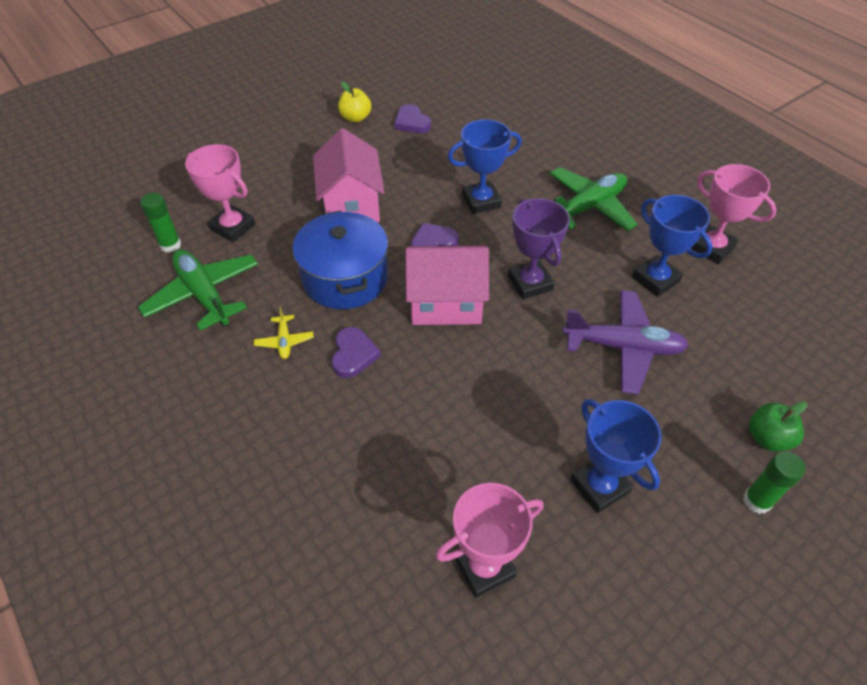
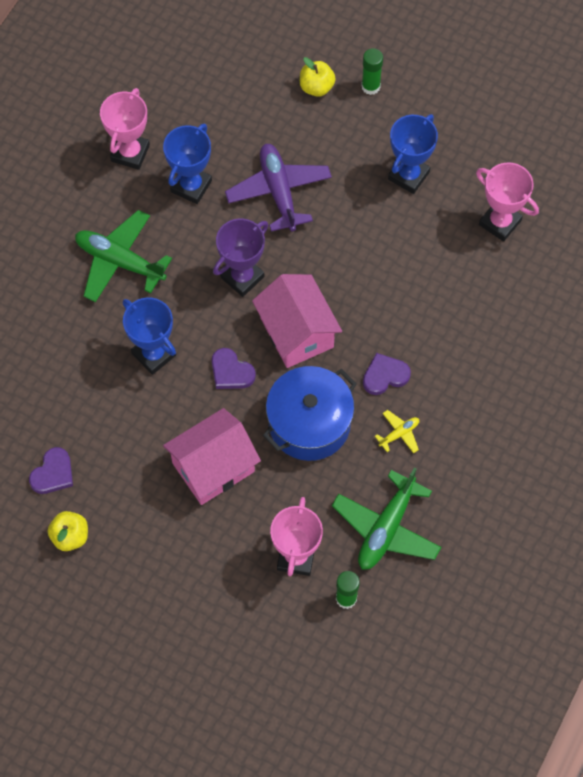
camera: 115 degrees left, 15 degrees up
green apple [749,401,807,452] -> yellow apple [300,57,336,97]

